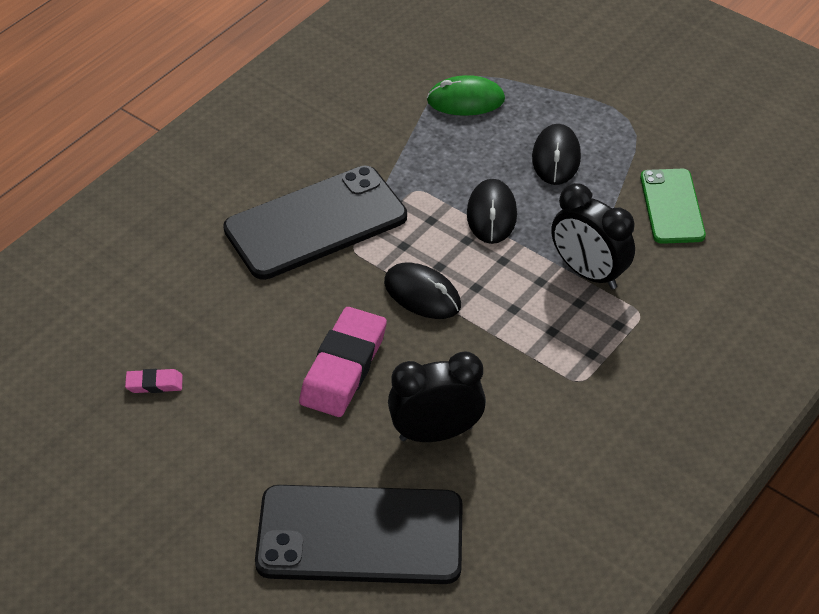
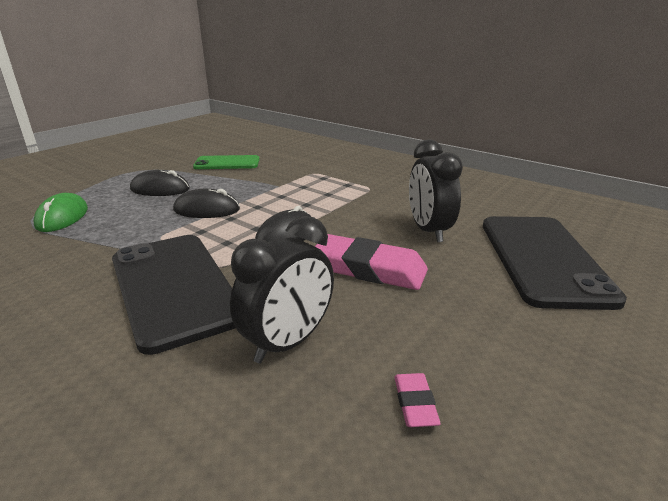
camera: 90 degrees left, 20 degrees down
black clock [551,183,635,289] -> black clock moved to [230,216,334,363]

